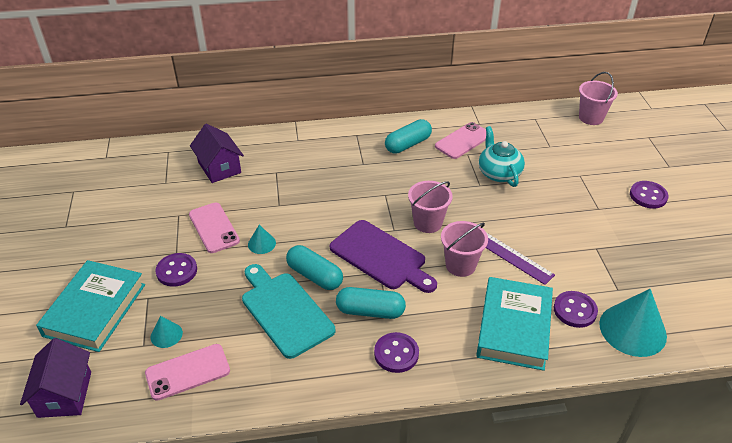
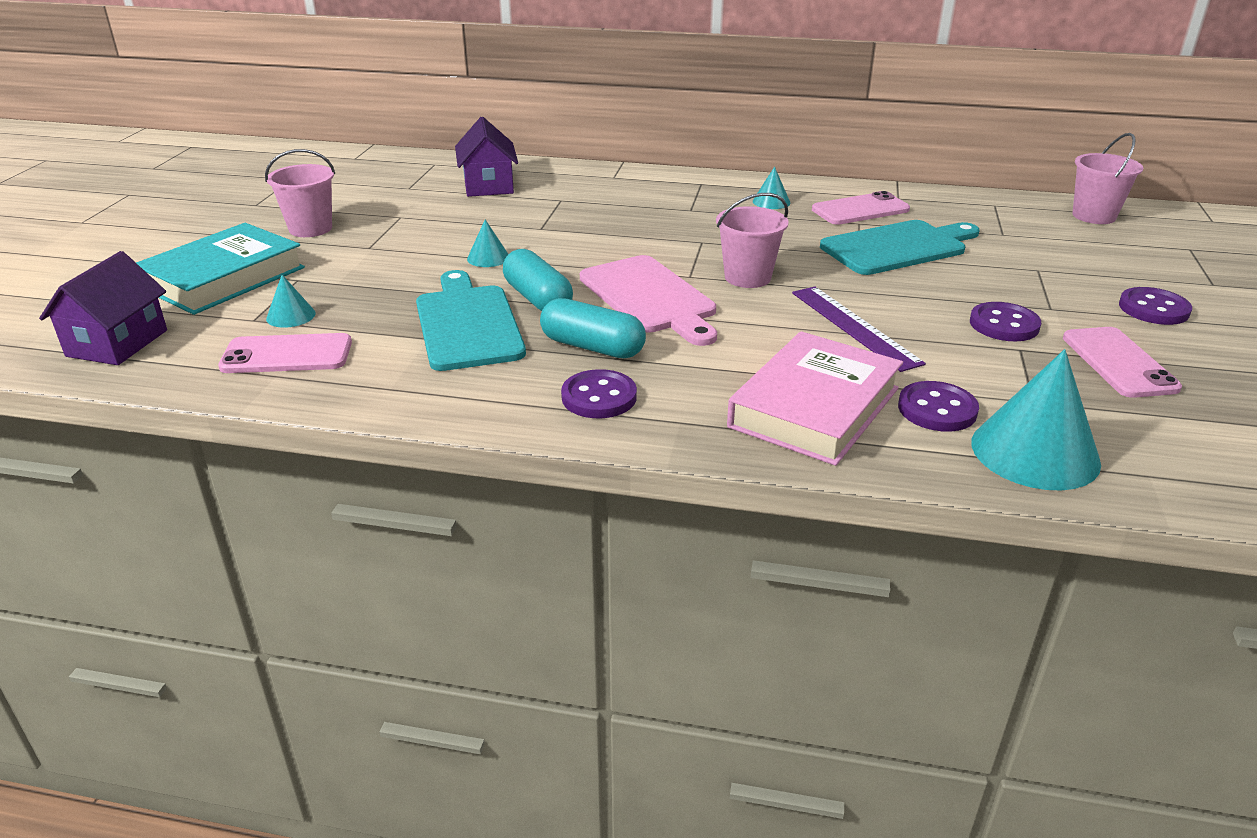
camera: 20 degrees right, 10 degrees down
purple button [155,253,197,287] -> purple button moved to [970,302,1041,341]
pink phone [189,202,240,253] -> pink phone moved to [1063,327,1182,398]
purple cutting board [330,220,437,293] -> pink cutting board [580,255,717,346]
turquoise capsule [385,119,432,154] -> turquoise cone [753,167,791,209]
pink bucket [441,221,488,277] -> pink bucket moved to [265,149,335,237]
turquoise book [476,277,553,371] -> pink book [727,331,903,466]
turquoise teapot [479,126,525,187] -> turquoise cutting board [820,220,980,275]

